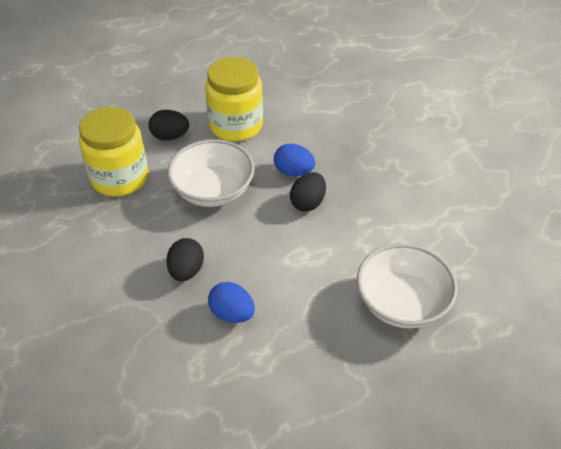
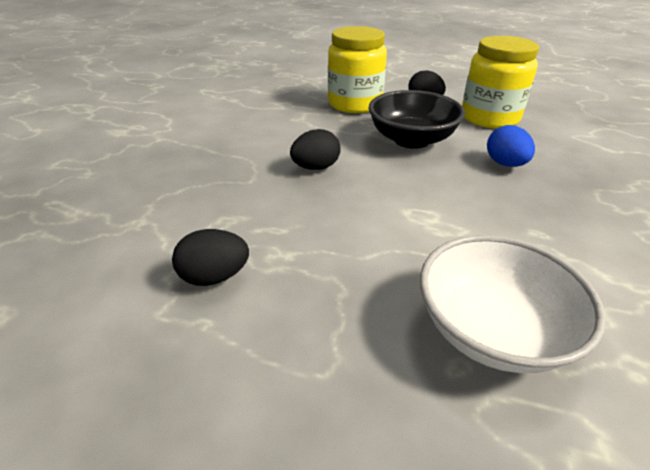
camera: 50 degrees right, 10 degrees down
white bowl [167,139,255,207] -> black bowl [369,90,465,149]
blue egg [208,282,255,323] -> none
black egg [290,172,326,212] -> black egg moved to [172,229,249,286]

